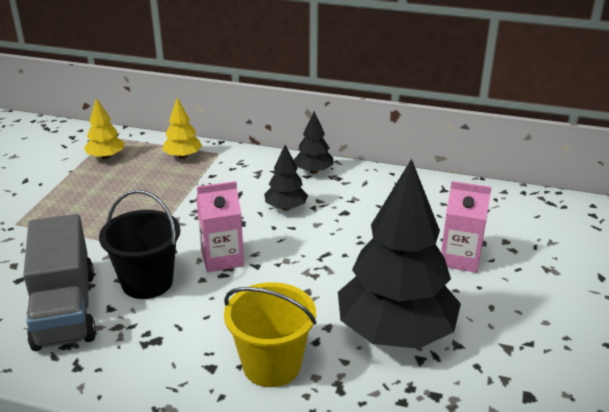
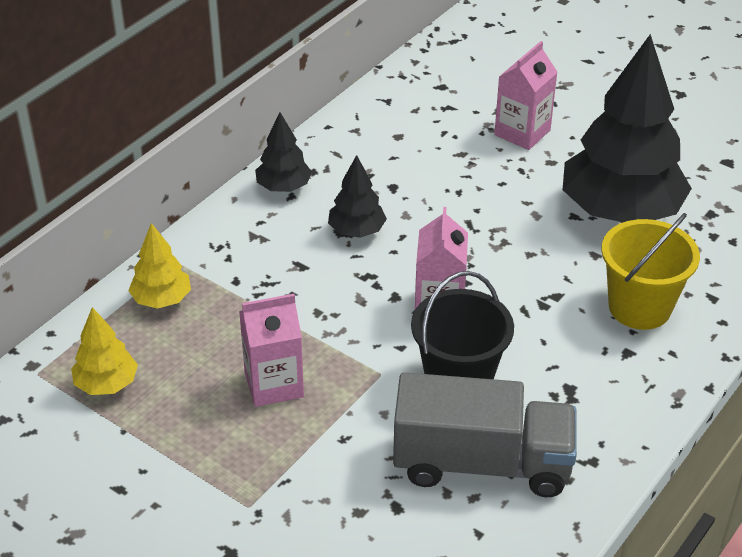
camera: 70 degrees left, 10 degrees up
none -> pink carton [239,294,304,407]

